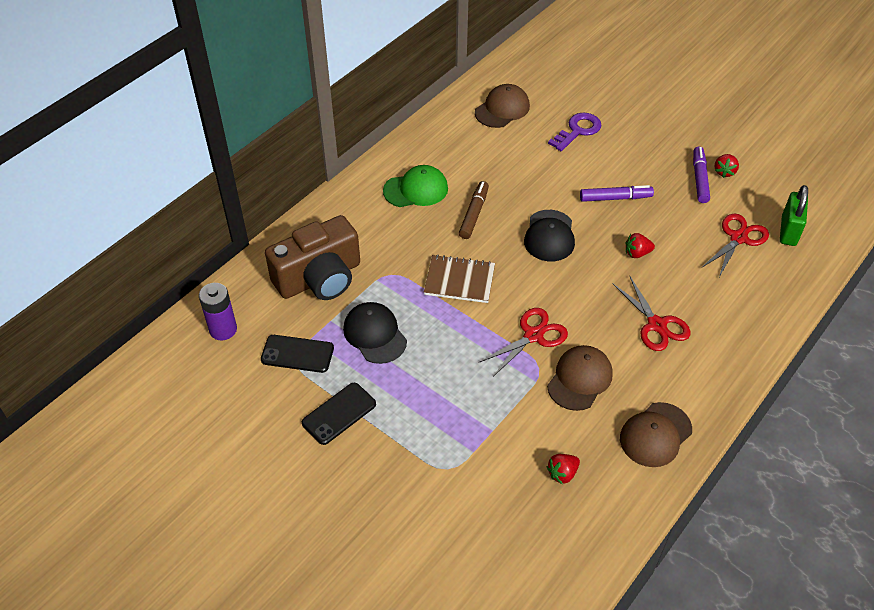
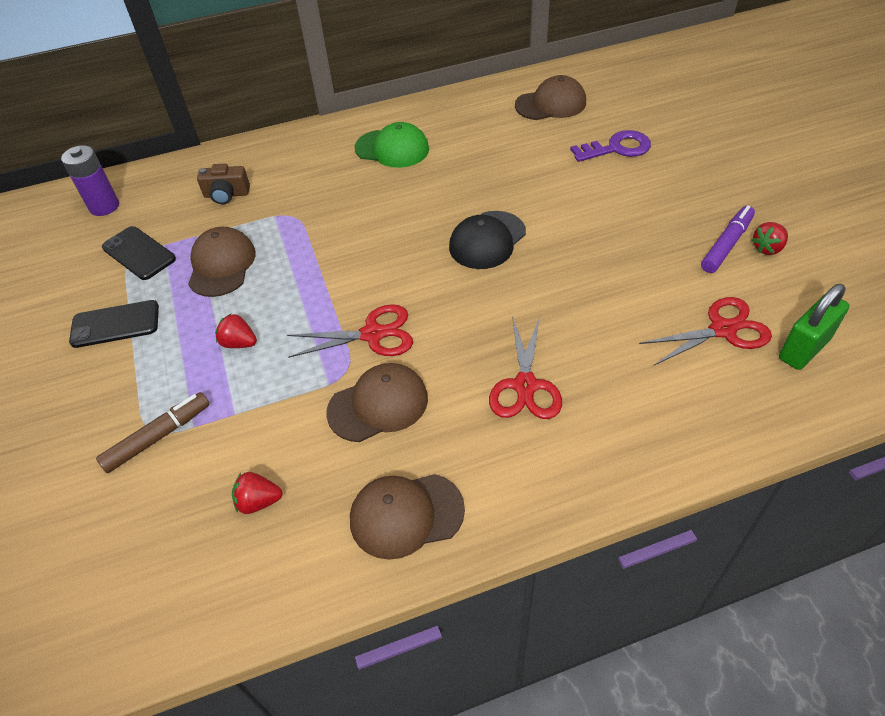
camera: 35 degrees right, 0 degrees up
brown camera [265,215,360,300] -> brown camera [197,164,250,204], size x0.46
black cap [343,302,407,364] -> brown cap [188,227,256,297]
brown notebook [424,255,495,303] -> none
brown marker [459,181,489,239] -> brown marker moved to [96,392,210,473]
purple marker [580,185,654,202] -> none
red strawberry [626,233,655,258] -> red strawberry moved to [215,314,257,348]

